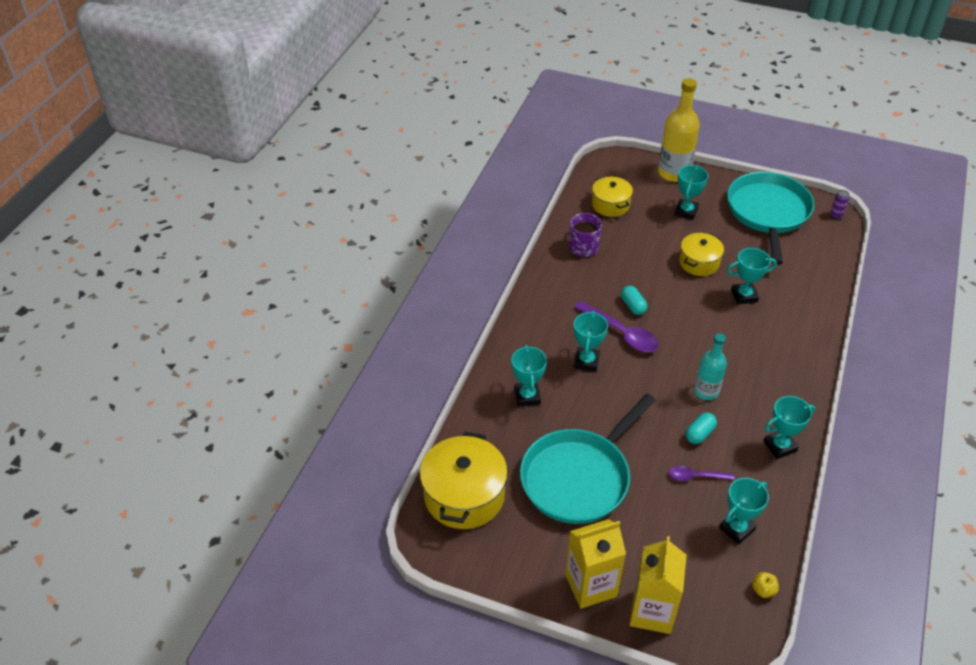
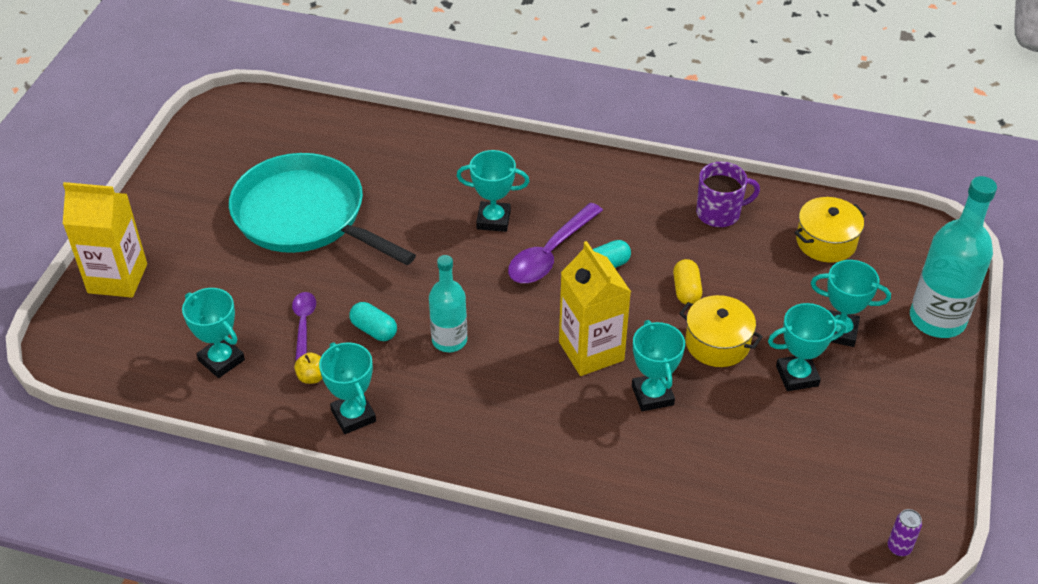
camera: 85 degrees right, 0 degrees up
yellow pot [420,432,508,529] -> none
turquoise trophy [511,345,547,406] -> turquoise trophy moved to [768,303,846,391]
yellow carton [565,519,626,609] -> yellow carton moved to [559,241,631,376]
yellow bottle [658,78,700,182] -> turquoise bottle [910,176,997,338]
turquoise pan [727,172,814,265] -> none
yellow apple [752,572,779,598] -> yellow apple moved to [294,352,322,384]
none -> yellow capsule [673,259,702,304]

